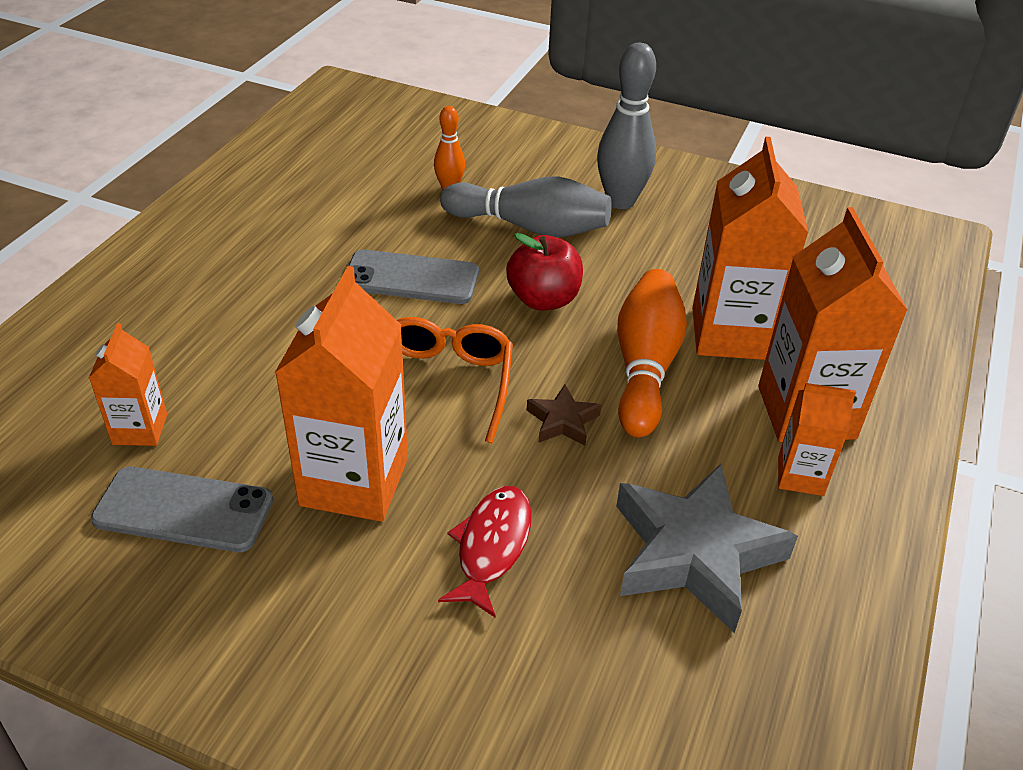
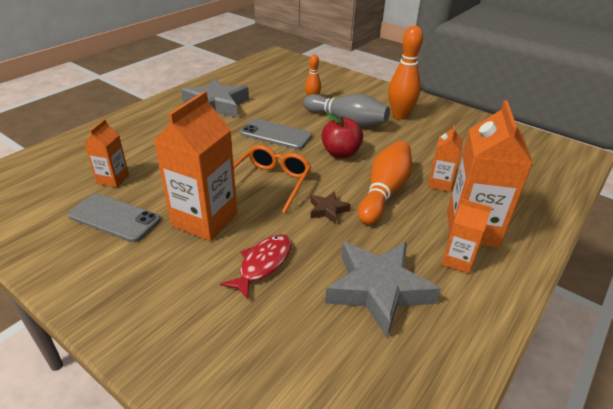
camera: 15 degrees right, 5 degrees down
grey bowling pin [597,43,656,209] -> orange bowling pin [388,26,423,120]
orange carton [692,137,808,360] -> orange carton [428,125,463,192], size x0.53
none -> grey star [181,78,249,118]

